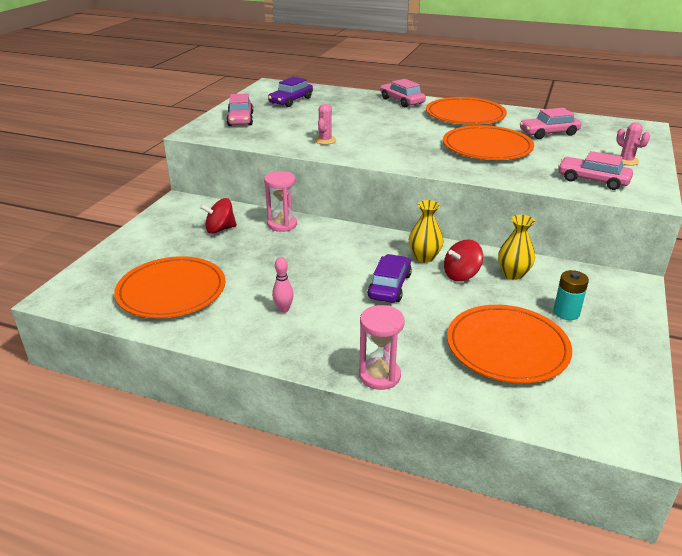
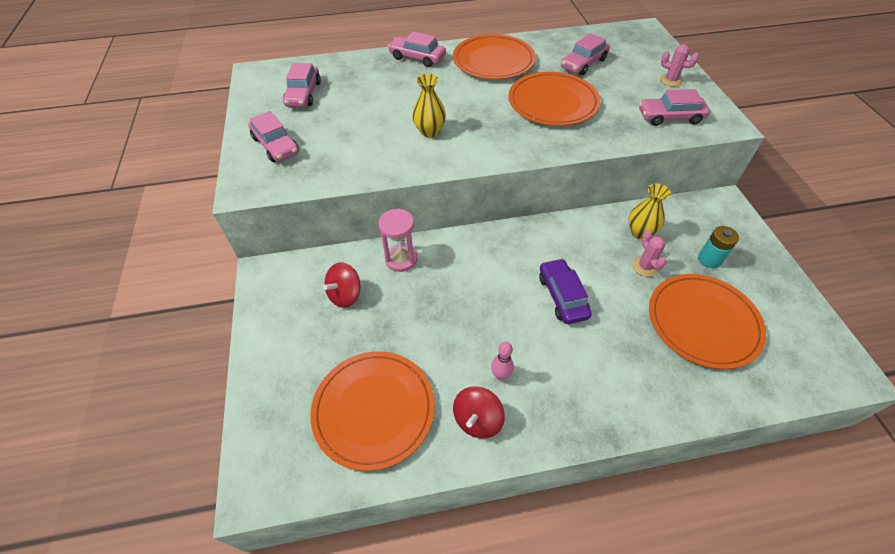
camera: 30 degrees left, 20 degrees up
purple car [268,76,313,107] -> pink car [283,63,321,107]
pink cactus [314,104,336,145] -> pink cactus moved to [632,230,667,277]
pink hourglass [359,305,405,390] -> none
yellow vase [409,200,443,263] -> yellow vase moved to [412,74,446,137]
red spinning top [444,239,483,281] -> red spinning top moved to [453,386,505,438]

